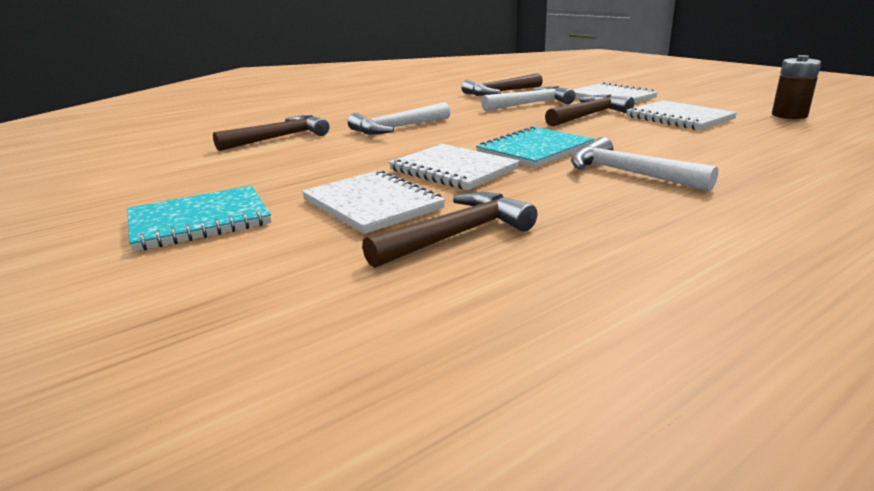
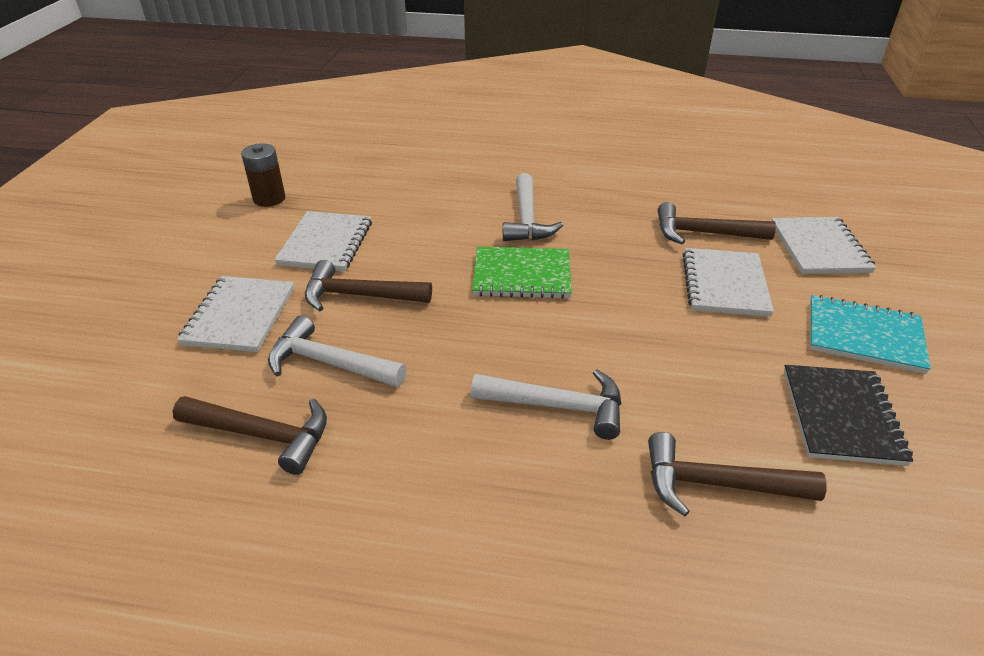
camera: 135 degrees left, 15 degrees up
white notebook [389,144,520,190] -> white notebook moved to [772,217,876,274]
turquoise notebook [476,126,595,168] -> green notebook [472,247,572,299]
none -> black notebook [784,365,913,466]

